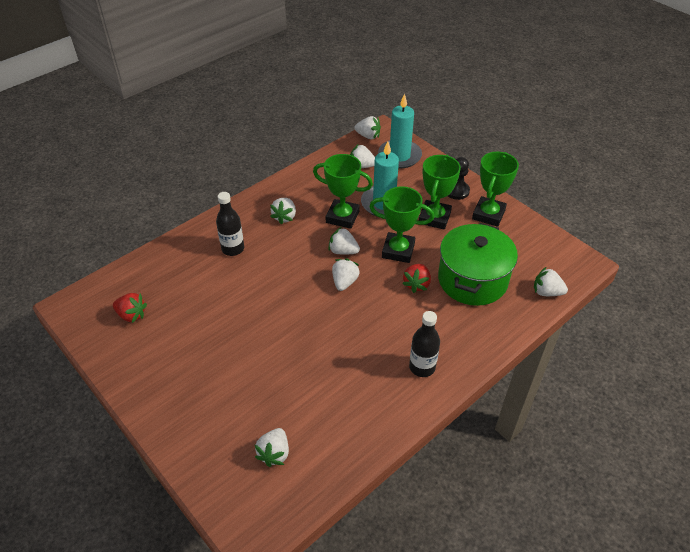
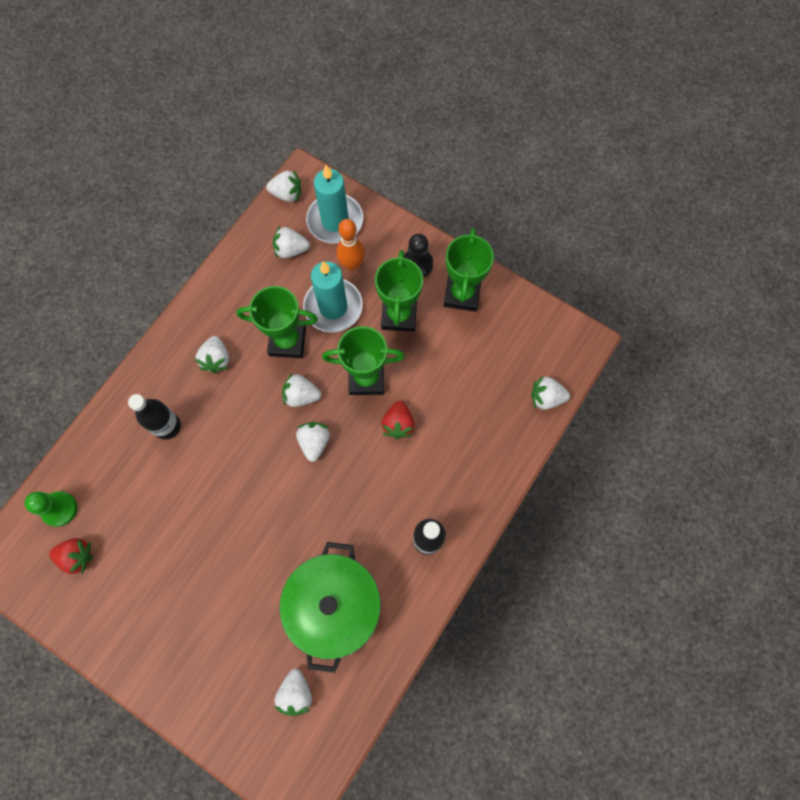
camera: 15 degrees left, 25 degrees up
green pot [438,223,518,306] -> green pot moved to [279,542,381,673]
none -> green pawn [24,491,77,527]
none -> orange bowling pin [336,219,365,271]

